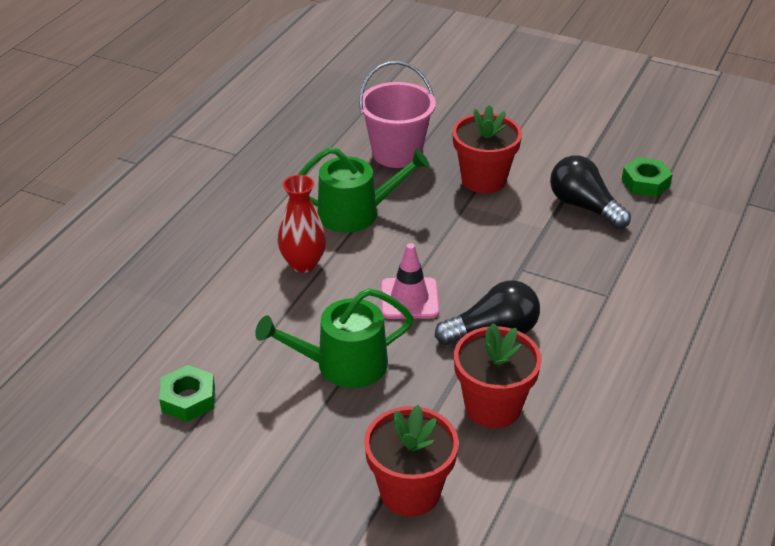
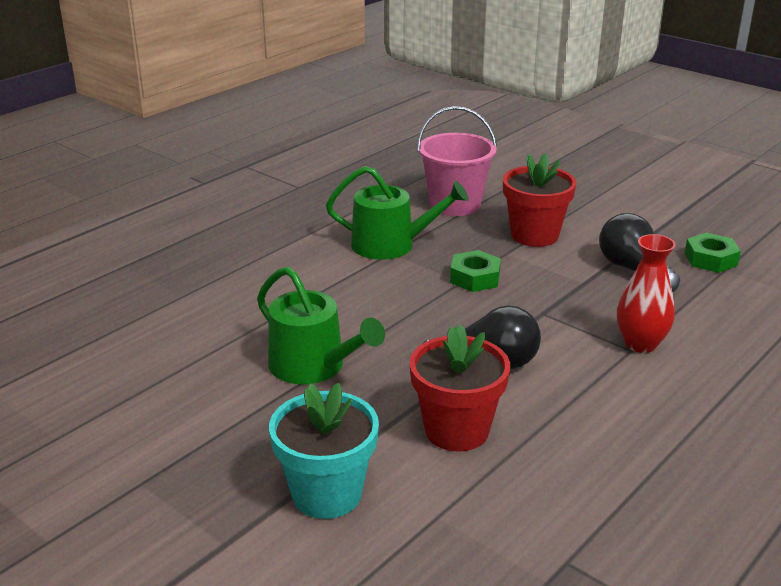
camera: 15 degrees right, 10 degrees down
green nut [159,365,215,422] -> green nut moved to [450,250,501,292]
green watering can [255,288,414,388] -> green watering can turned 135 degrees counterclockwise [257,267,385,384]
red vase [278,175,327,273] -> red vase moved to [617,234,676,353]
red flower pot [364,405,459,517] -> turquoise flower pot [269,383,379,519]
pink traffic cone [381,243,439,319] -> none

